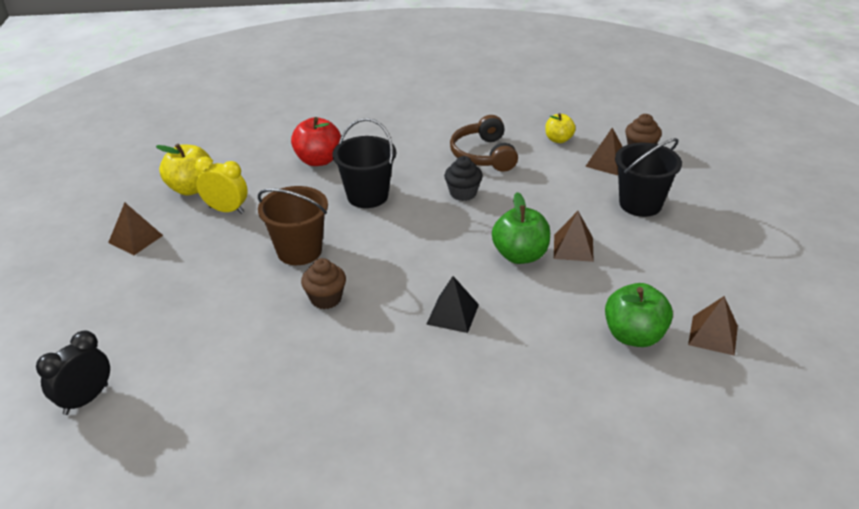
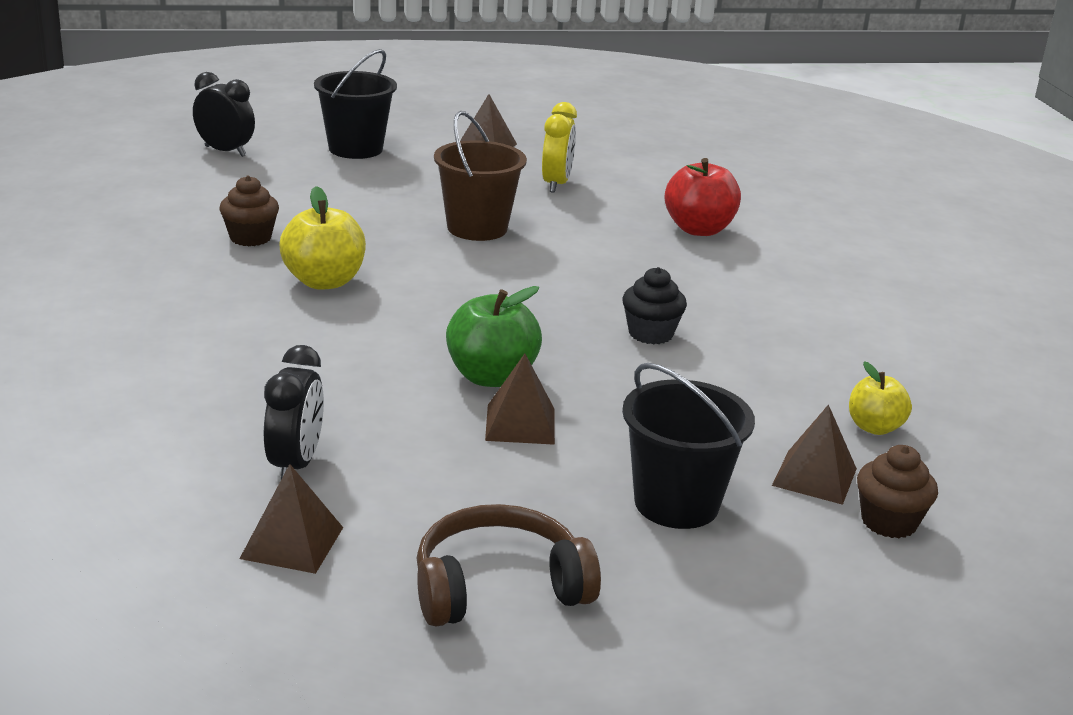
camera: 80 degrees right, 10 degrees down
yellow apple [156,144,213,195] -> yellow apple moved to [279,186,366,290]
brown cupcake [301,258,346,309] -> brown cupcake moved to [220,176,279,246]
black bucket [333,118,396,208] -> black bucket moved to [314,49,397,159]
black pyramid [426,276,479,333] -> none
brown headphones [450,115,518,172] -> brown headphones moved to [417,504,601,626]
green apple [605,283,673,347] -> black clock [264,345,324,479]

